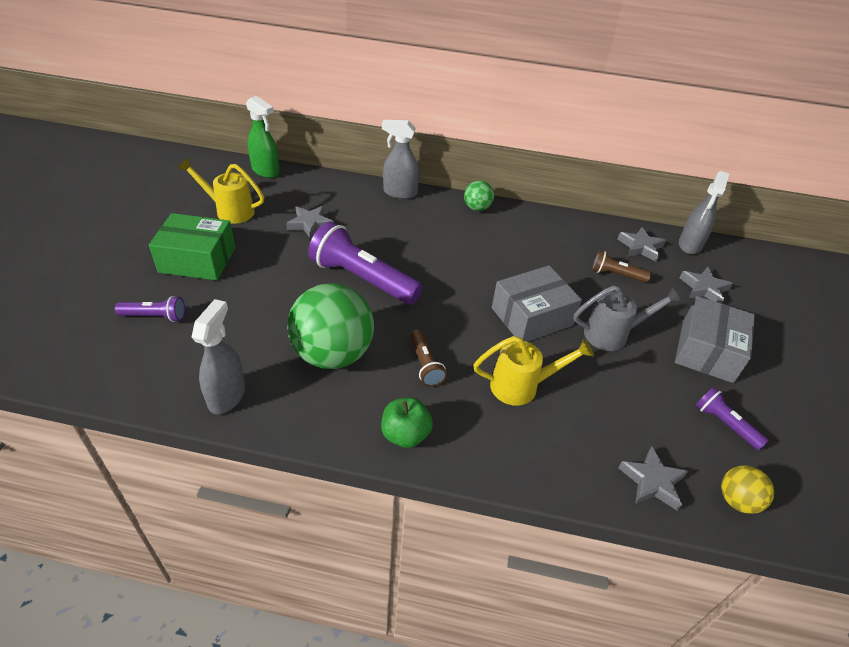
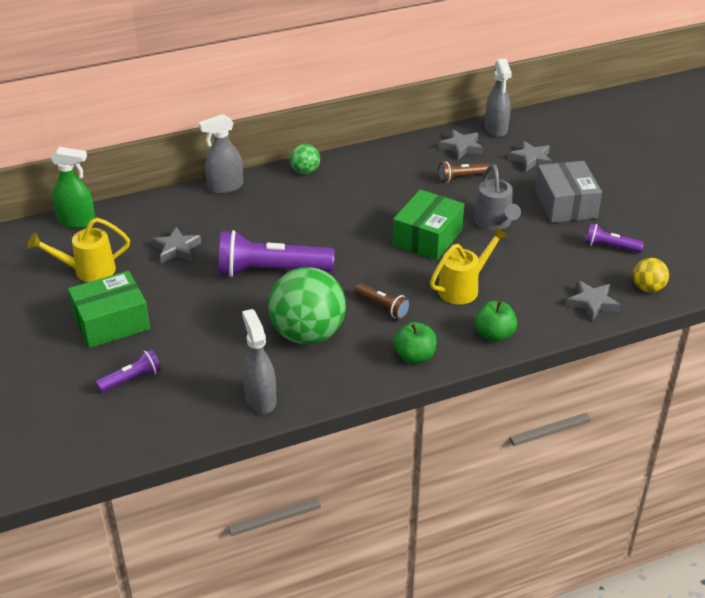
camera: 30 degrees left, 5 degrees down
grey box [492,265,582,342] -> green box [393,189,464,260]
grey watering can [574,286,682,351] -> grey watering can turned 120 degrees clockwise [474,164,521,230]
none -> green apple [474,301,517,342]

